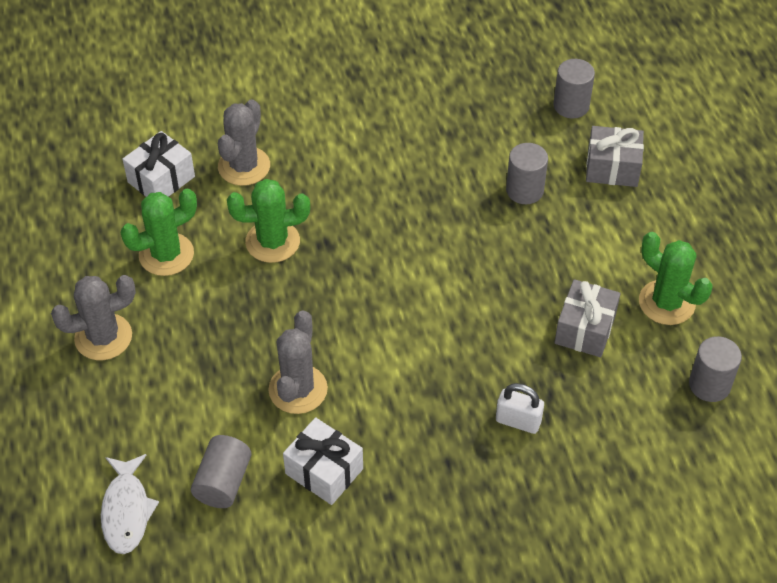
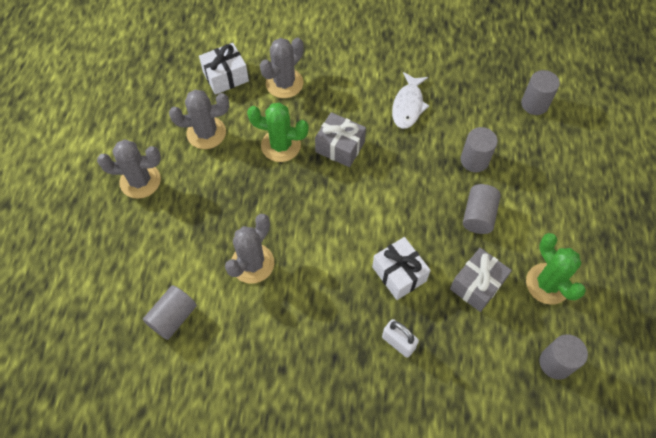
camera: 20 degrees right, 10 degrees up
white fish [101,454,159,554] -> white fish moved to [392,72,430,129]
green cactus [120,188,197,276] -> grey cactus [169,90,229,149]
white gift [283,417,363,505] -> white gift moved to [372,237,431,300]
grey gift [586,126,644,187] -> grey gift moved to [315,112,366,167]
none -> grey cylinder [463,184,501,234]

